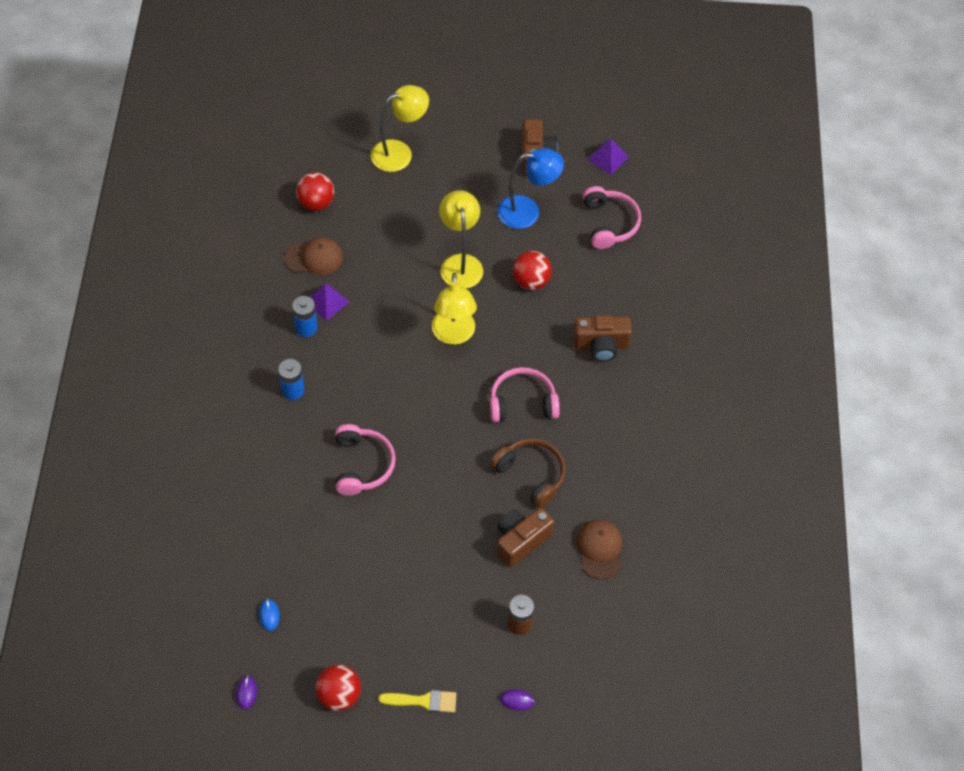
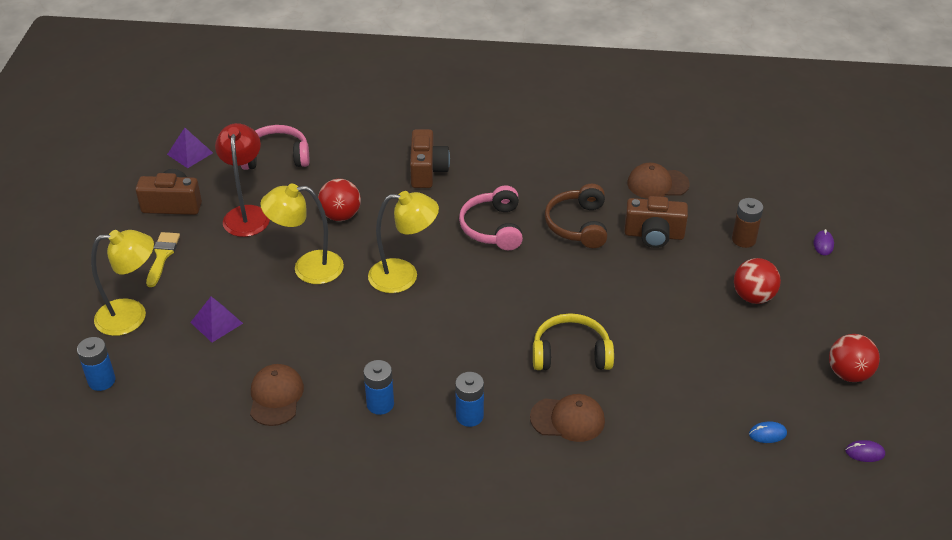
camera: 85 degrees left, 15 degrees down
red ball [296,173,334,211] -> red ball moved to [734,258,781,304]
purple pyramid [310,283,349,321] -> purple pyramid moved to [190,296,243,342]
pink headphones [335,424,396,496] -> yellow headphones [533,313,614,370]
yellow lamp [371,85,429,172] -> yellow lamp turned 105 degrees clockwise [91,230,154,336]
yellow brush [378,690,456,712] -> yellow brush moved to [146,232,180,287]
brown headphones [490,438,566,508] -> brown headphones turned 45 degrees counterclockwise [545,184,607,248]
blue lamp [497,148,564,229] -> red lamp [215,123,270,237]
brown camera [497,507,554,568] -> brown camera turned 45 degrees counterclockwise [624,196,688,248]
none -> blue battery [77,337,115,391]
none -> brown cap [530,394,605,442]

